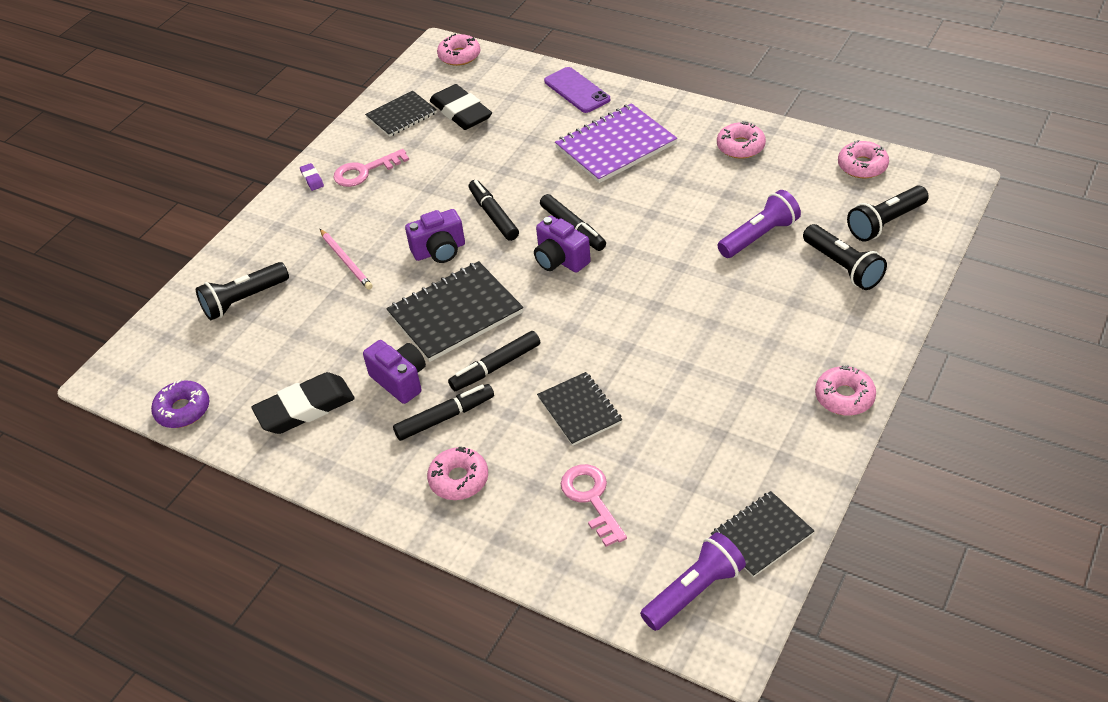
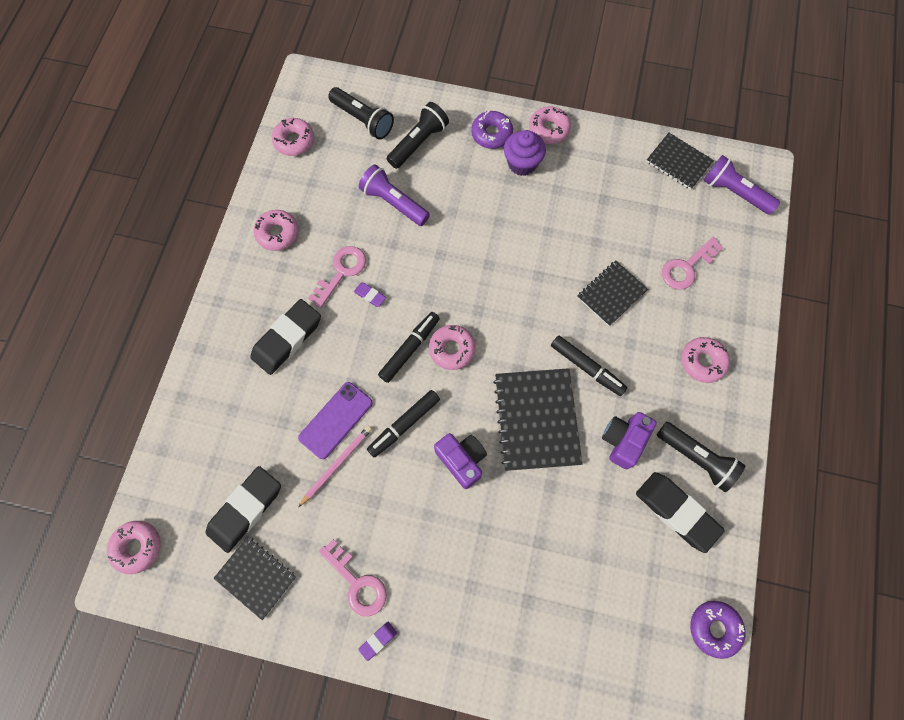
camera: 110 degrees left, 25 degrees up
black flashlight [196,262,289,320] -> black flashlight moved to [657,422,746,492]
pink pencil [320,229,373,290] -> pink pencil moved to [298,426,372,507]
black notebook [386,261,523,362] -> black notebook turned 45 degrees clockwise [493,368,583,471]
black marker [393,384,494,441] -> none
purple camera [534,216,591,273] -> pink donut [429,325,476,370]
purple phone [544,67,610,113] -> purple phone moved to [298,382,373,459]
purple notebook [555,103,677,183] -> black eraser [250,299,321,375]
none -> pink key [308,246,366,308]
none -> purple eraser [354,283,386,307]
none -> purple donut [471,111,513,149]
none -> purple cupcake [504,130,546,176]

